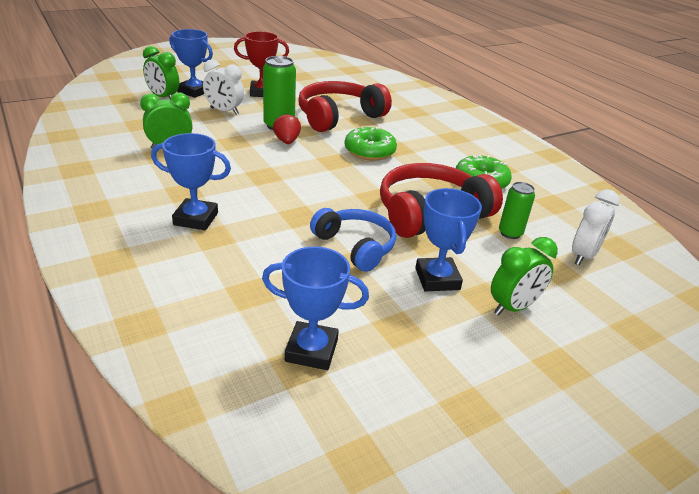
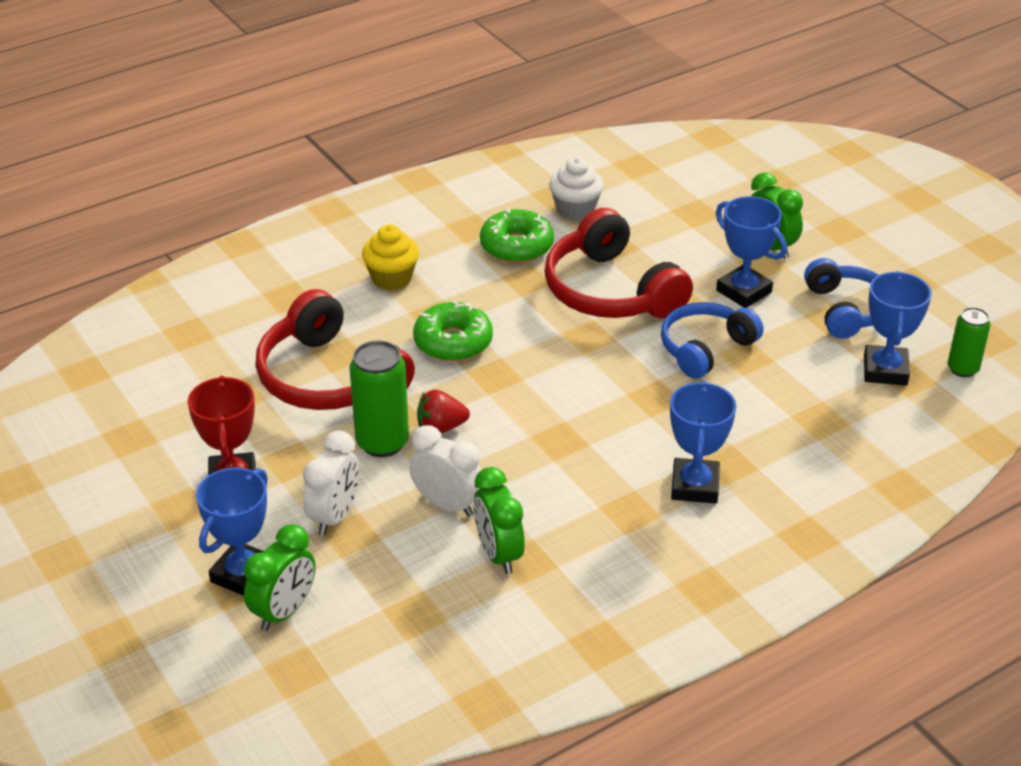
camera: 90 degrees left, 5 degrees up
blue trophy [415,188,482,291] -> blue trophy turned 60 degrees clockwise [716,196,787,308]
green can [499,182,535,239] -> green can moved to [948,307,991,377]
white clock [572,189,620,265] -> white clock moved to [409,425,481,517]
none -> yellow cupcake [362,225,419,291]
none -> white cupcake [549,157,604,221]
none -> blue headphones [804,258,879,339]

